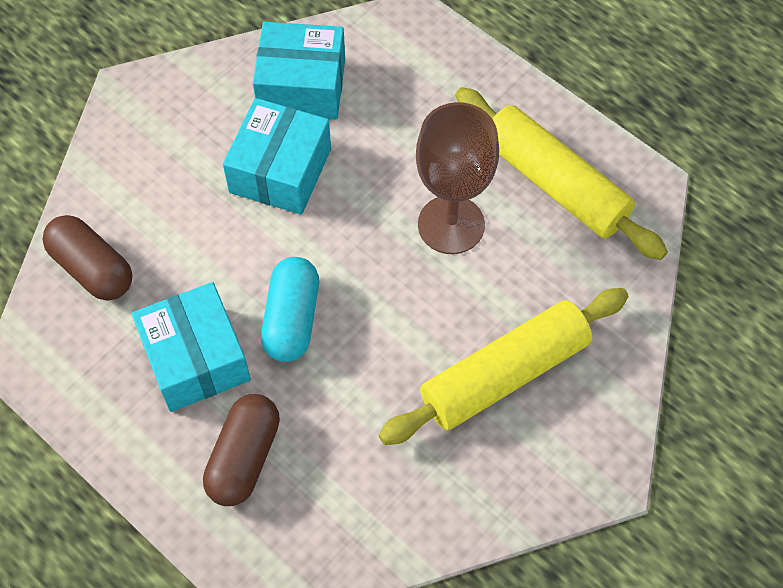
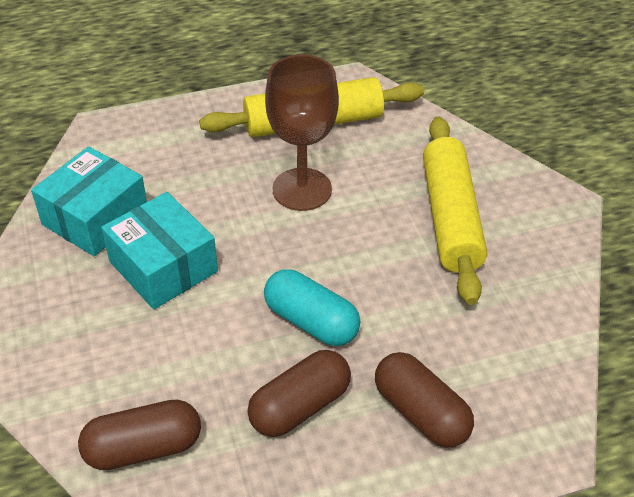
camera: 60 degrees left, 15 degrees down
turquoise box [132,282,251,412] -> brown capsule [247,350,351,437]

